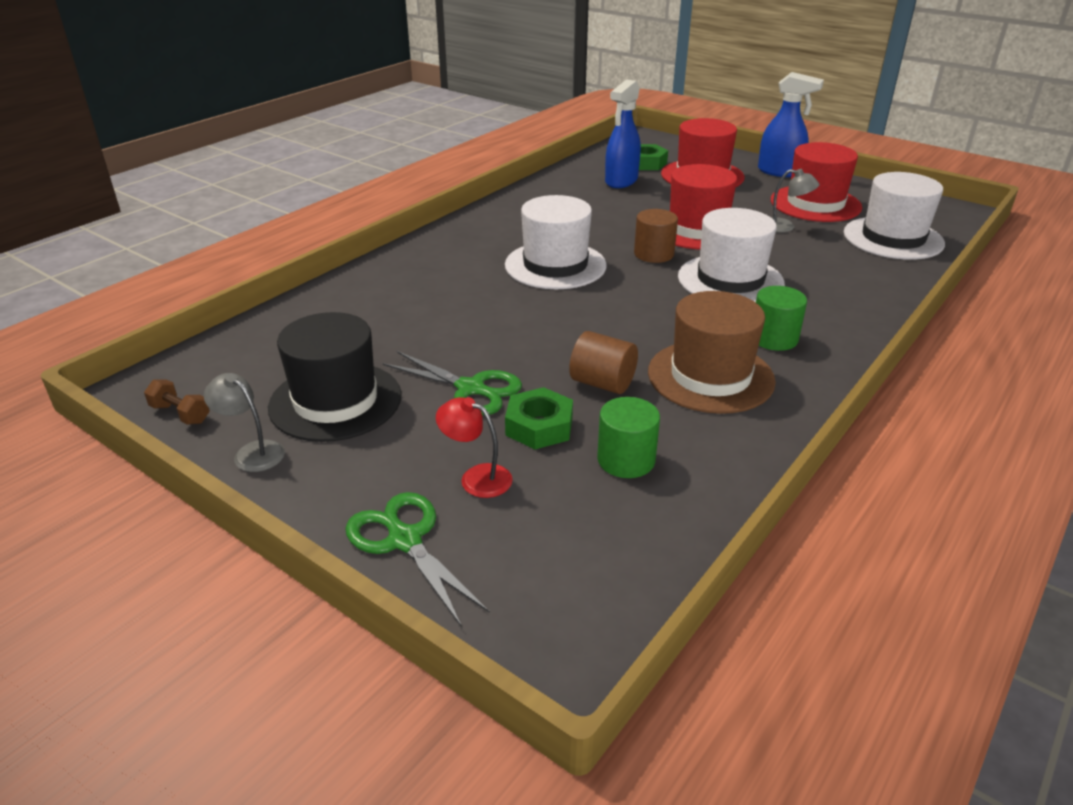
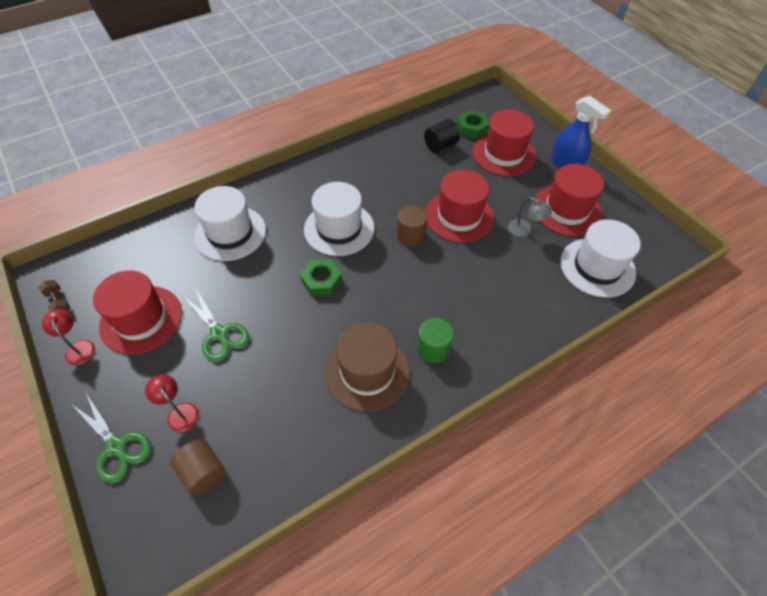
camera: 20 degrees right, 20 degrees up
grey lamp [204,373,285,472] -> red lamp [42,309,95,365]
black hat [268,312,402,442] -> red hat [93,270,182,355]
green scissors [345,492,490,626] -> green scissors turned 150 degrees clockwise [73,393,151,483]
green nut [505,387,573,449] -> green nut moved to [300,259,342,296]
brown cylinder [569,331,638,394] -> brown cylinder moved to [171,439,226,496]
green cylinder [597,397,660,478] -> none
blue spray bottle [605,79,641,188] -> black cylinder [424,119,460,153]
white hat [678,208,785,303] -> white hat moved to [194,186,266,261]

